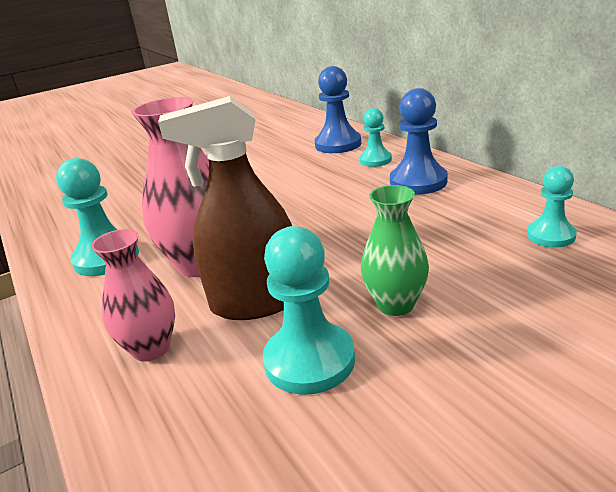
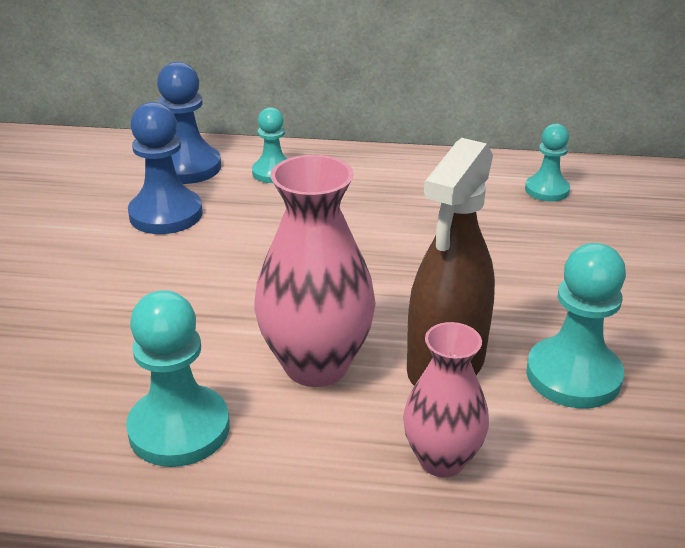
camera: 55 degrees left, 5 degrees up
green vase [361,185,429,316] -> none
blue pawn [390,88,448,194] -> blue pawn moved to [128,102,203,234]

